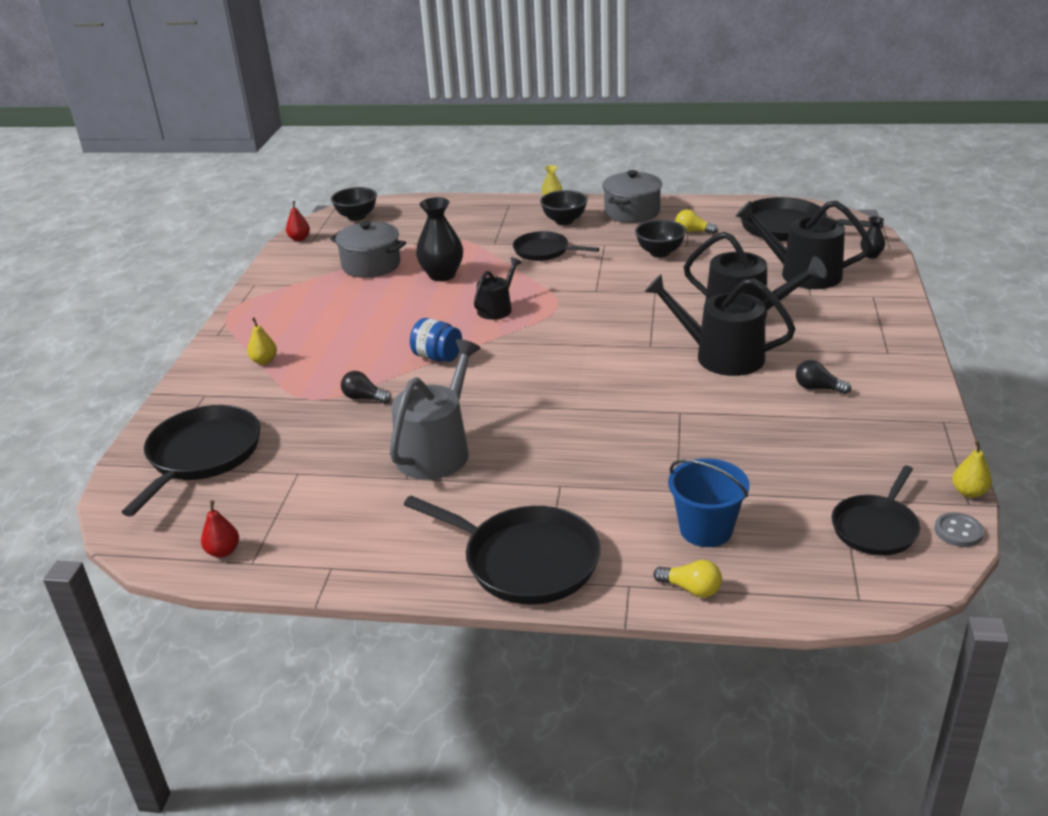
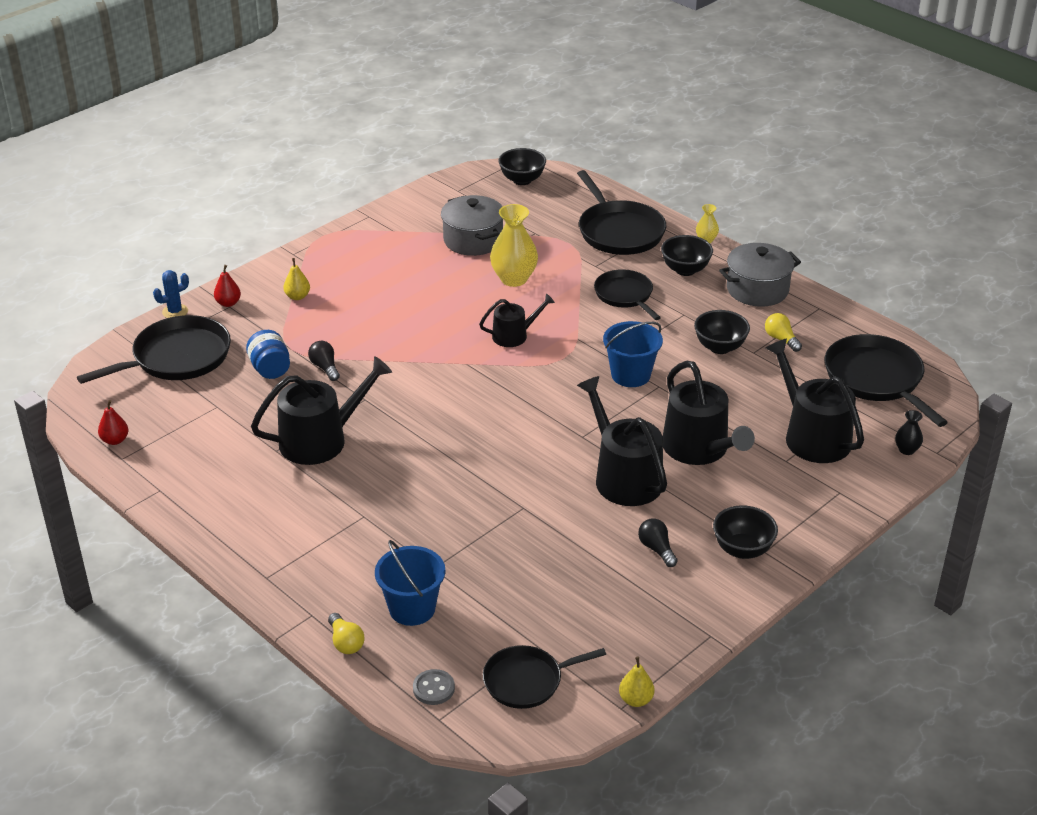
camera: 35 degrees right, 5 degrees up
red pear [286,201,310,241] -> red pear moved to [214,265,241,307]
grey watering can [390,339,481,480] -> black watering can [251,356,392,465]
black pan [404,496,601,605] -> black pan moved to [577,170,666,255]
blue jar [410,318,462,362] -> blue jar moved to [246,330,290,379]
black vase [416,197,463,281] -> yellow vase [490,204,538,287]
grey button [934,512,984,547] -> grey button moved to [413,669,455,705]
none -> blue cactus [153,270,189,318]
none -> blue bucket [603,321,663,387]
none -> black bowl [713,505,778,559]

